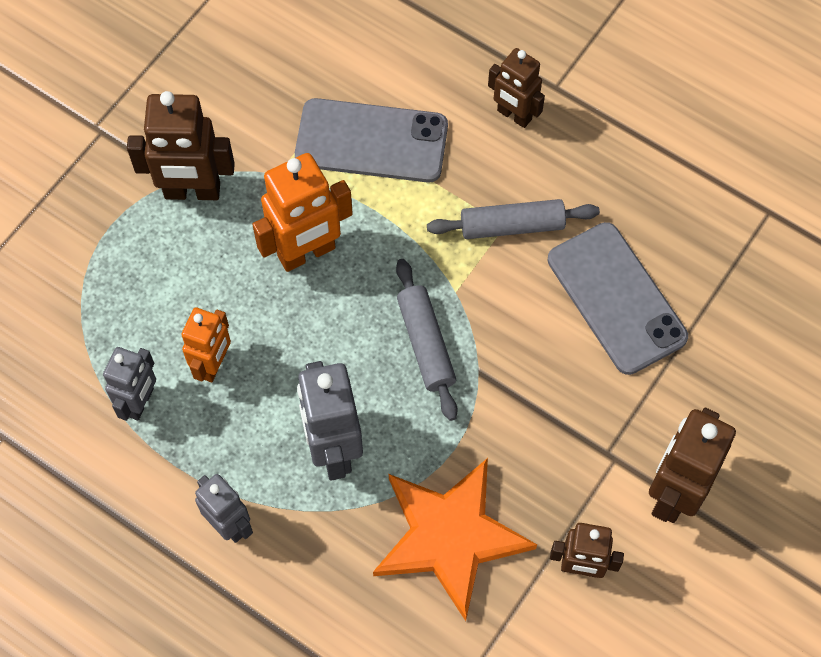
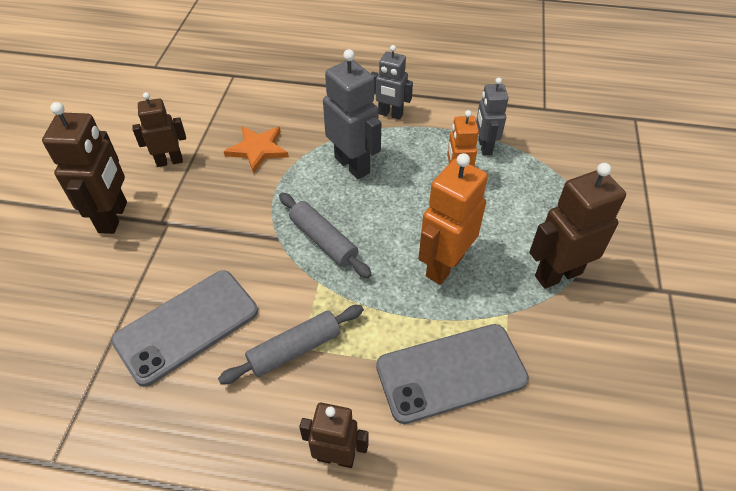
camera: 155 degrees right, 15 degrees down
orange star [373,458,537,621] -> orange star [224,126,289,174], size x0.60
grey phone [548,222,688,375] -> grey phone turned 75 degrees counterclockwise [111,270,258,387]

